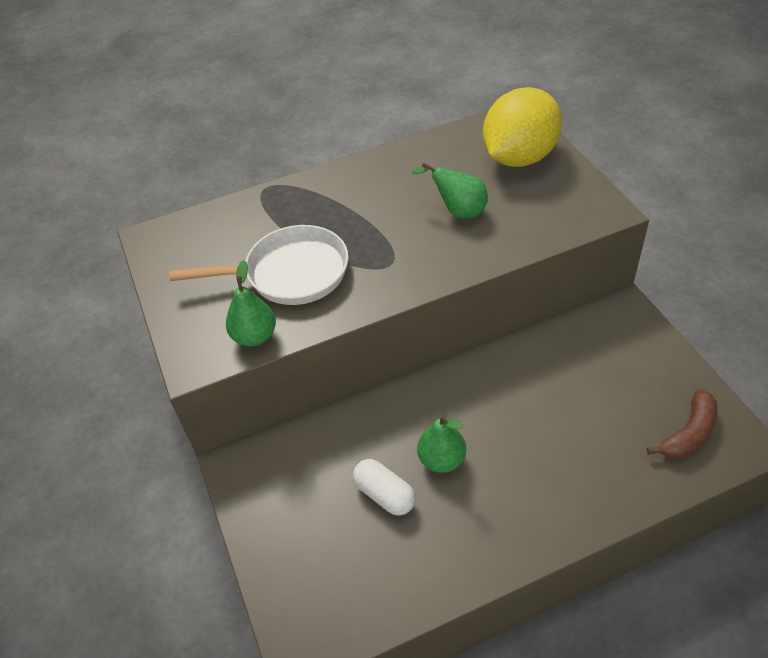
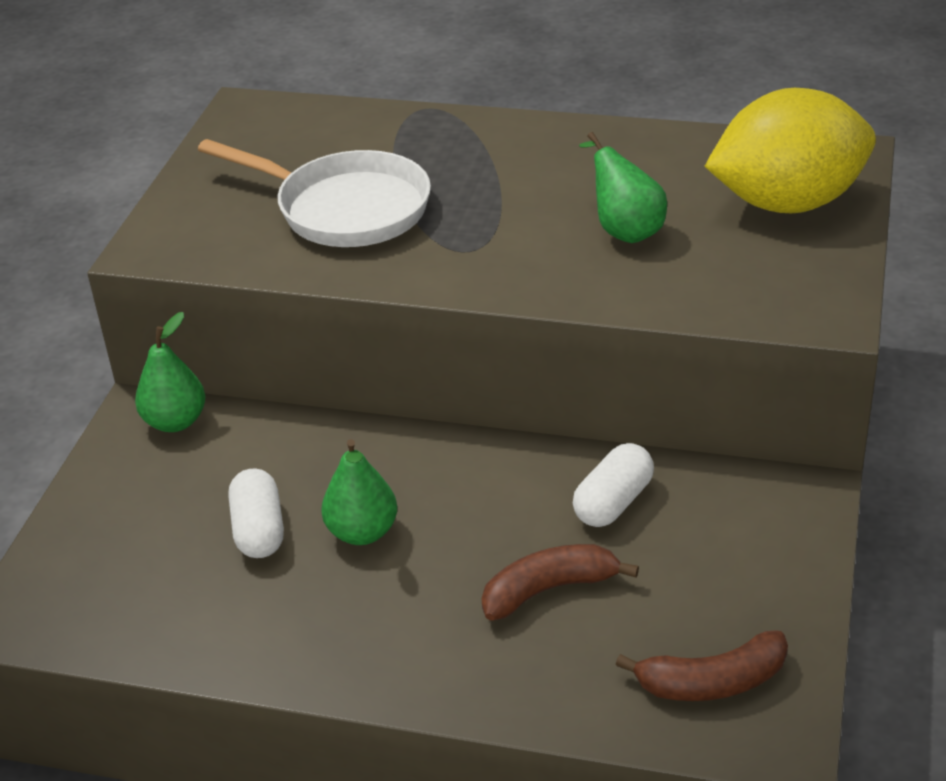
camera: 35 degrees right, 10 degrees down
green pear [226,260,276,346] -> green pear moved to [135,312,206,432]
none -> brown banana [482,544,639,621]
none -> white capsule [573,443,654,527]

